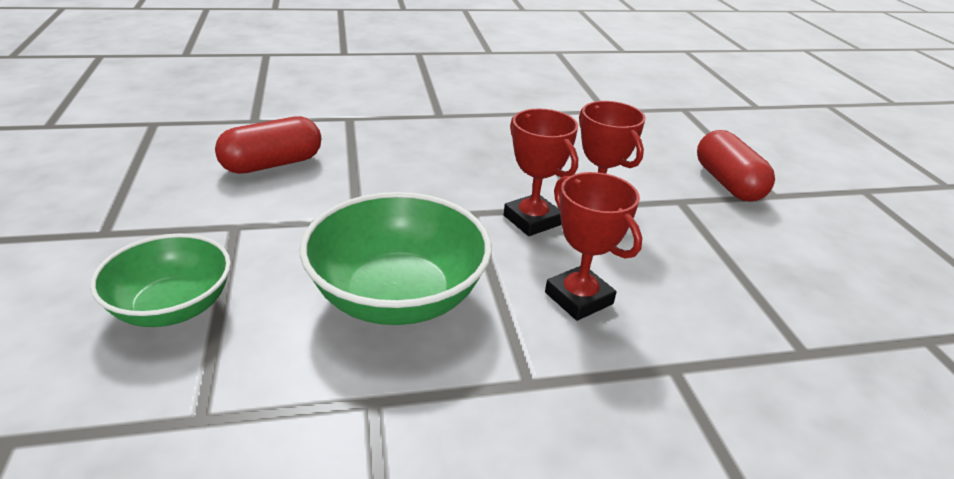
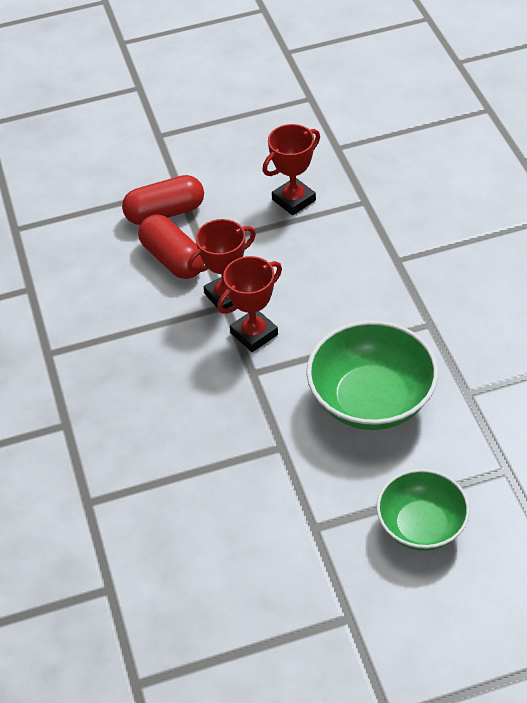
camera: 90 degrees left, 15 degrees up
red capsule [215,116,321,174] -> red capsule moved to [138,214,204,279]
red trophy [545,172,642,321] -> red trophy moved to [262,124,320,215]

